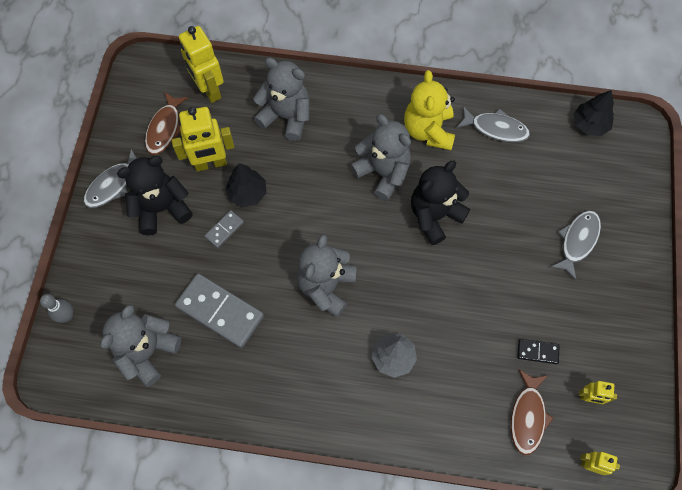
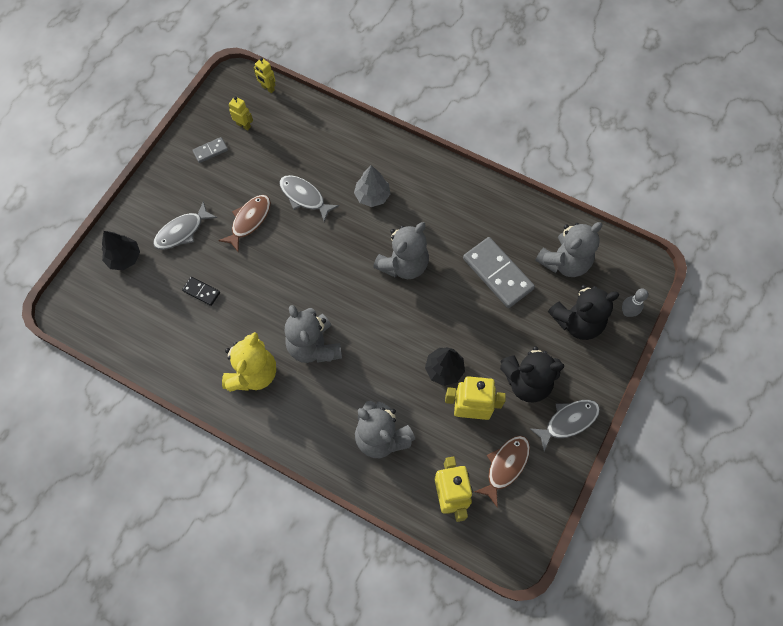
camera: 160 degrees left, 0 degrees up
grey domino [204,210,244,248] -> grey domino moved to [192,137,228,163]
black teddy bear [411,161,470,245] -> black teddy bear moved to [548,285,619,340]
grey fish [457,106,530,142] -> grey fish moved to [279,175,339,222]
brown fish [511,370,554,455] -> brown fish moved to [218,195,271,252]
black domino [517,339,559,364] -> black domino moved to [182,277,220,306]
black tree [574,90,614,136] -> black tree moved to [102,231,140,270]

